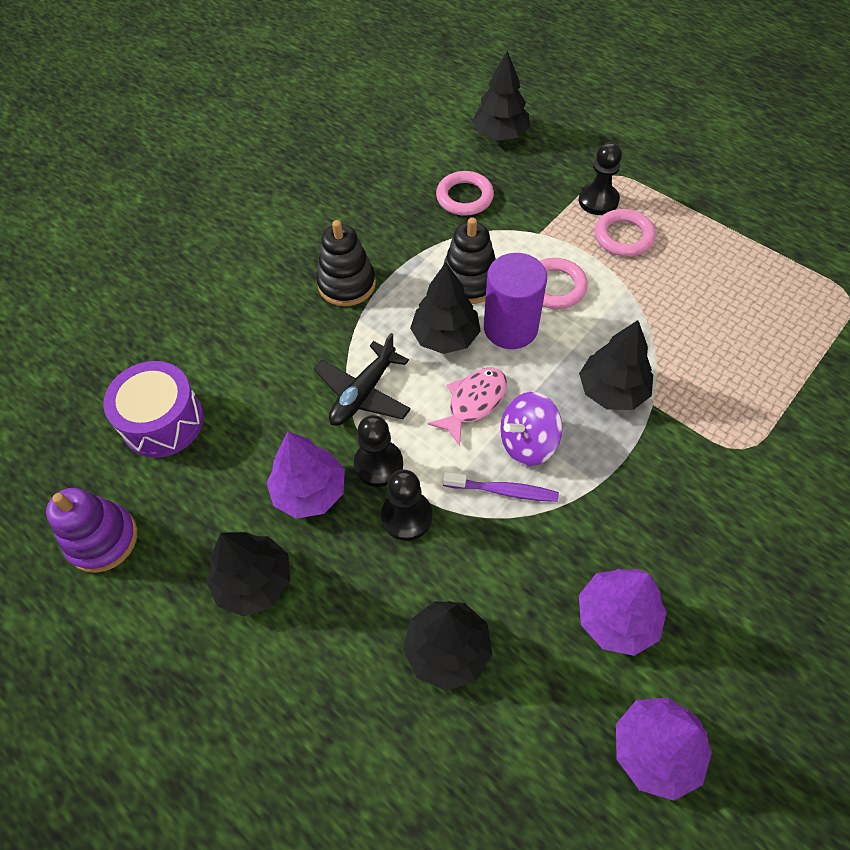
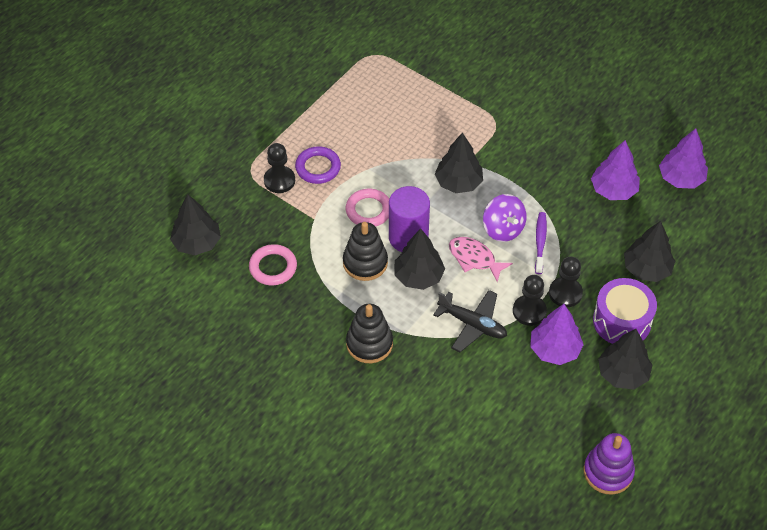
camera: 95 degrees left, 5 degrees down
purple drum [103,361,204,458] -> purple drum moved to [593,278,657,344]
pink ring [595,209,656,257] -> purple ring [295,146,341,184]

